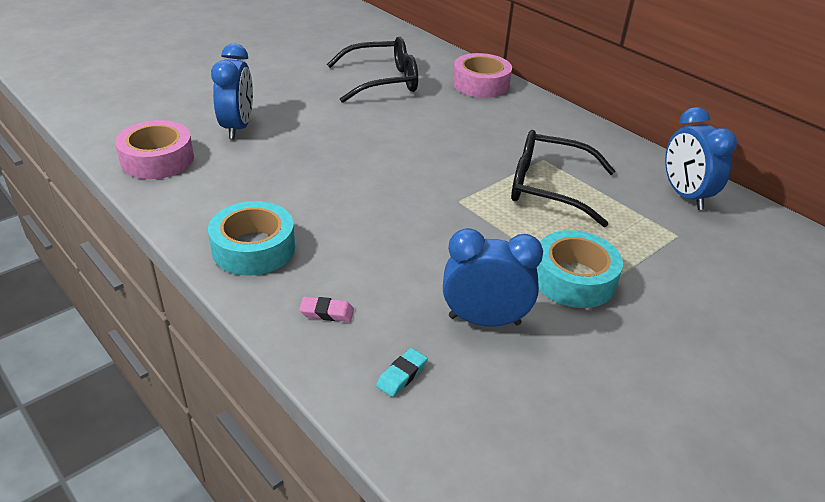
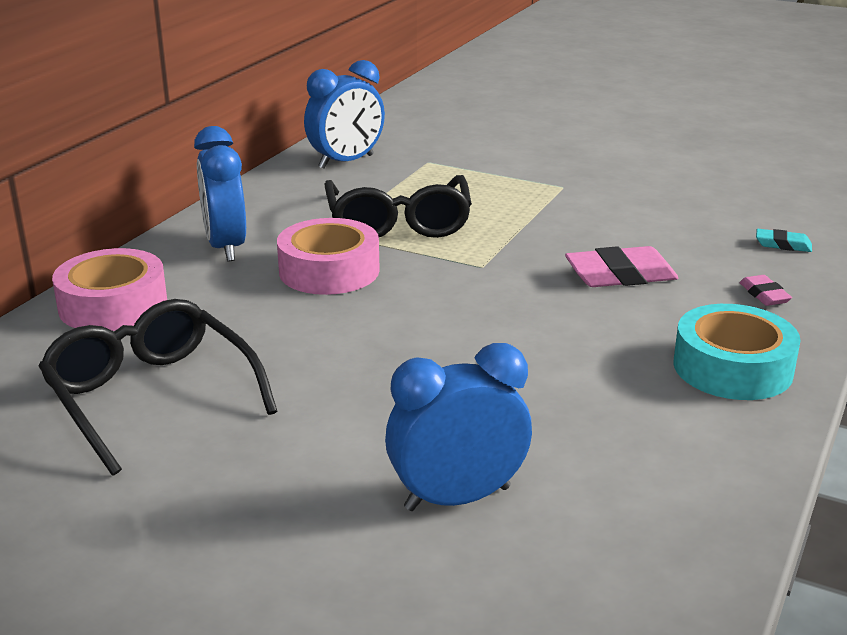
camera: 110 degrees left, 10 degrees down
pink tape [115,120,194,179] -> pink tape moved to [277,218,380,295]
blue clock [443,228,543,326] -> blue clock moved to [194,126,246,261]
turquoise tape [537,230,623,308] -> none
none -> pink eraser [565,246,678,287]

